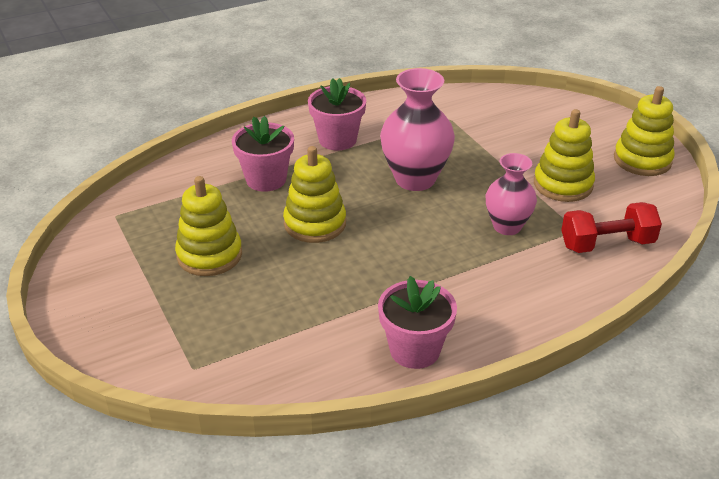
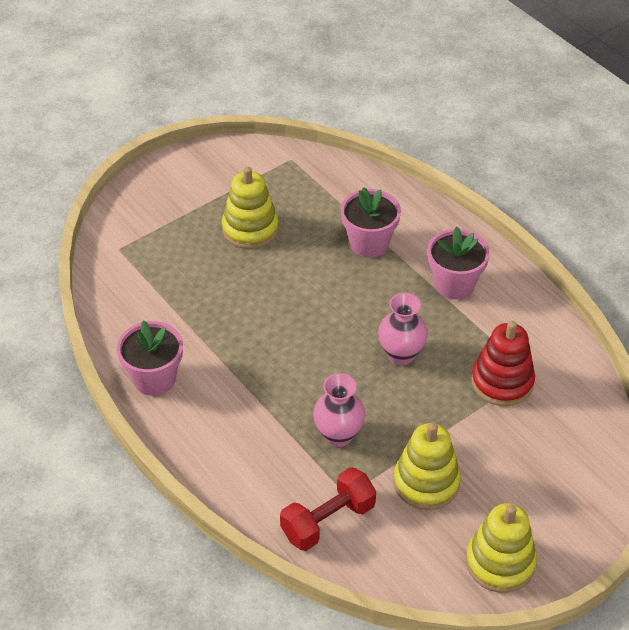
camera: 80 degrees right, 10 degrees up
yellow stacking toy [283,146,346,243] -> none
pink vase [380,68,455,191] -> pink vase [378,293,428,365], size x0.65
red dumbbell [561,202,662,253] -> red dumbbell turned 75 degrees clockwise [280,467,376,551]
none -> red stacking toy [471,321,535,406]

